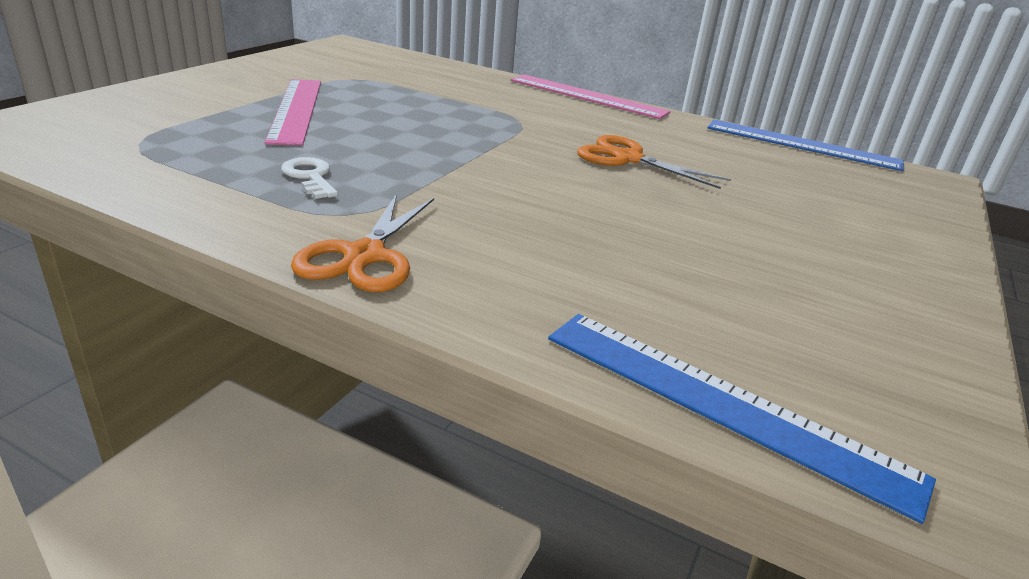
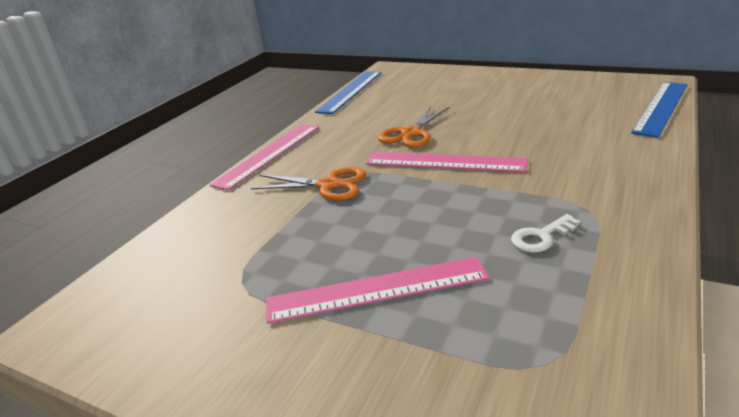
camera: 85 degrees left, 0 degrees up
orange scissors [291,194,434,292] -> orange scissors moved to [251,167,366,201]
none -> pink ruler [366,152,528,172]

